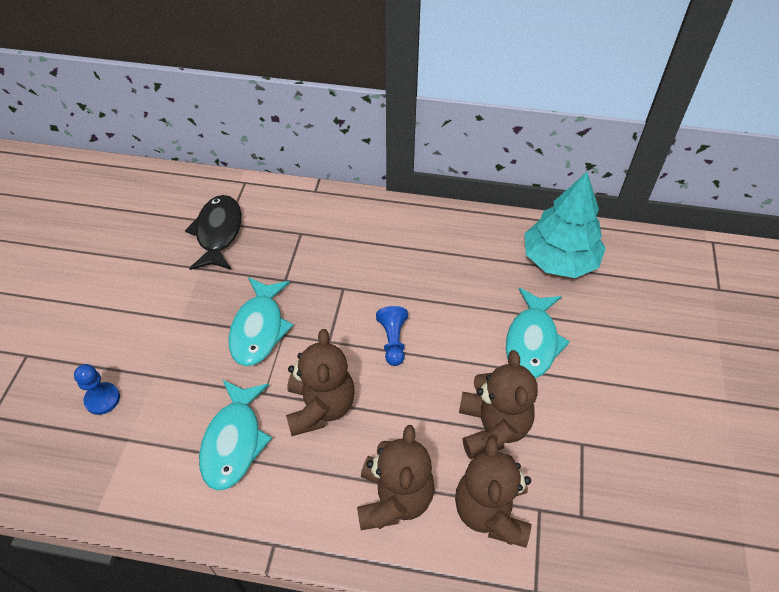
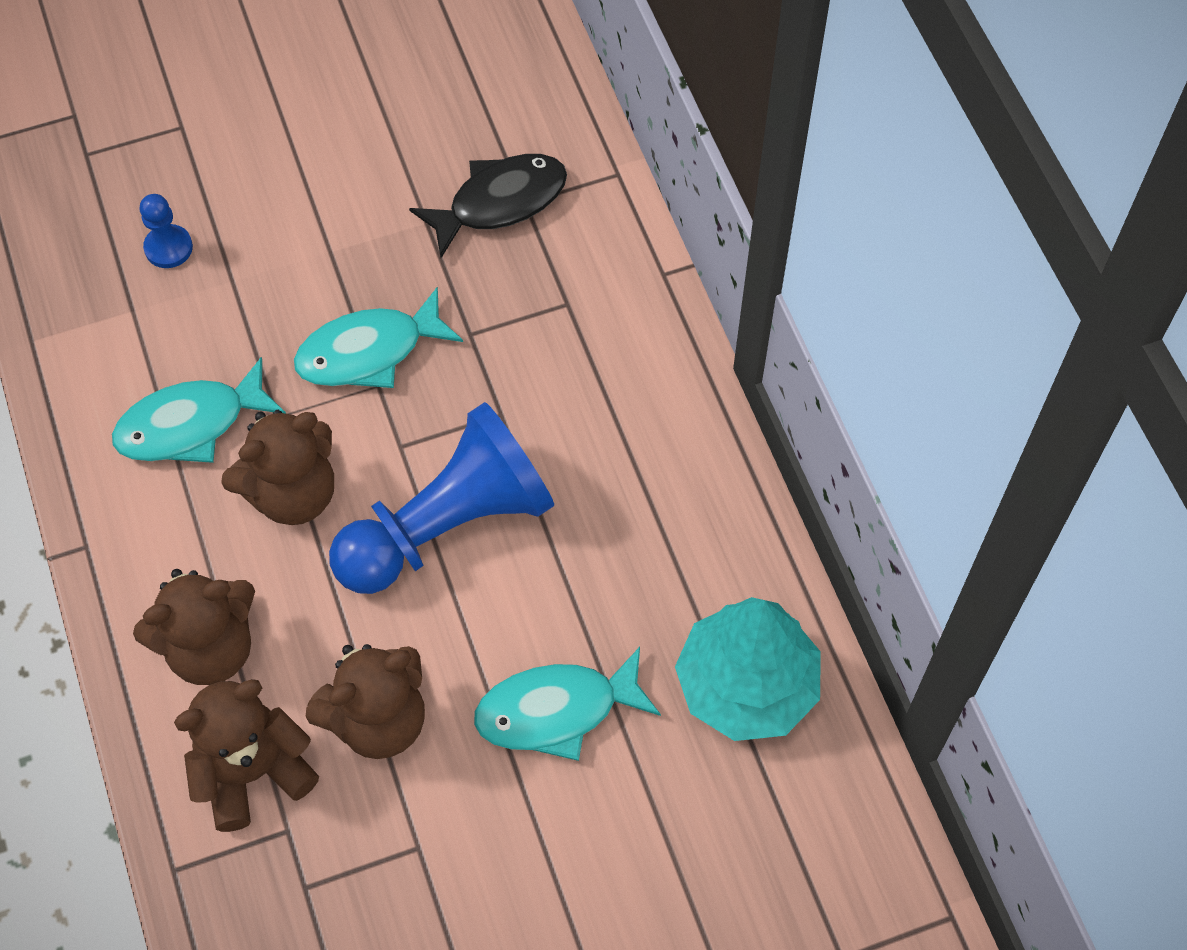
camera: 60 degrees right, 10 degrees up
blue pawn [376,306,408,366] -> blue pawn [329,402,554,594], size x2.39

